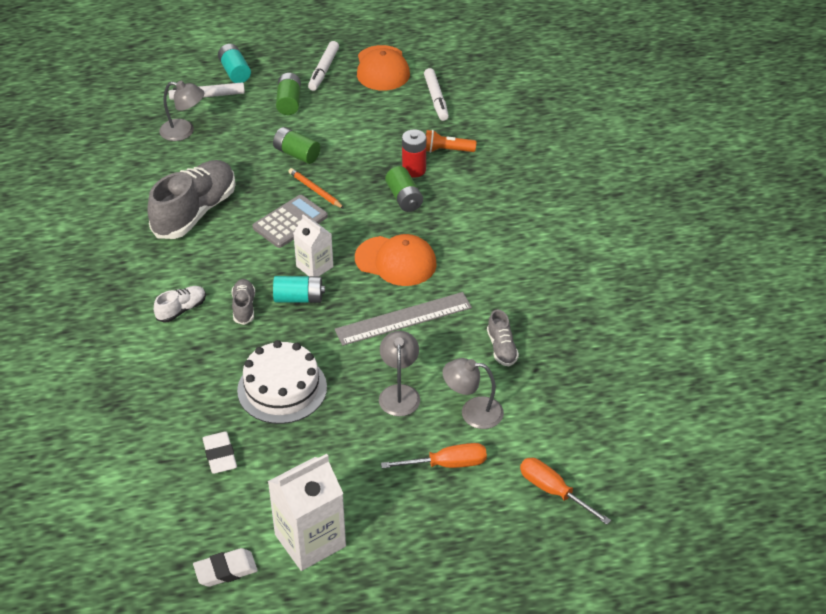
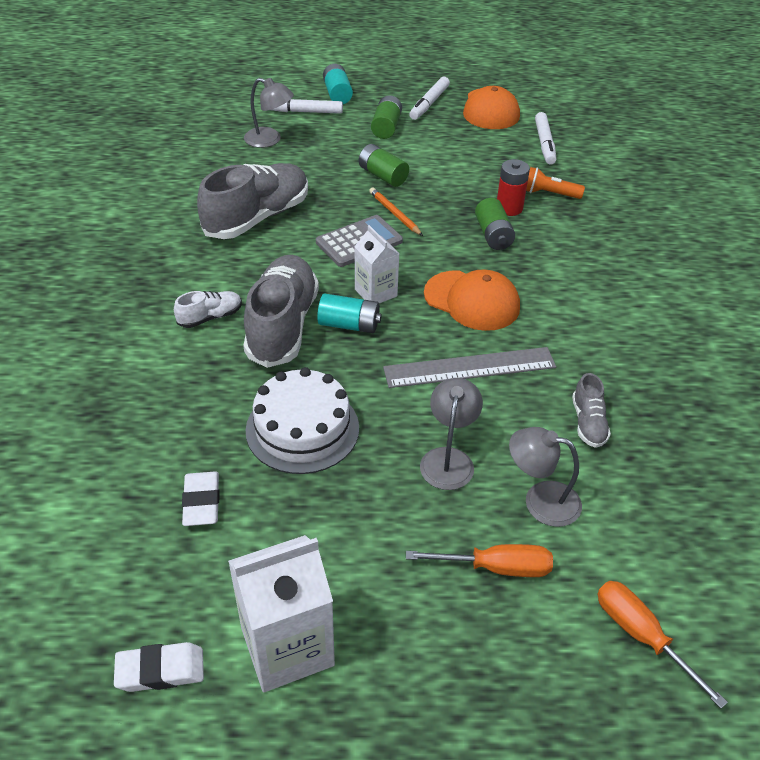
camera: 10 degrees right, 0 degrees up
grey shoe [232,279,255,325] -> grey shoe [243,255,319,368], size x2.13

